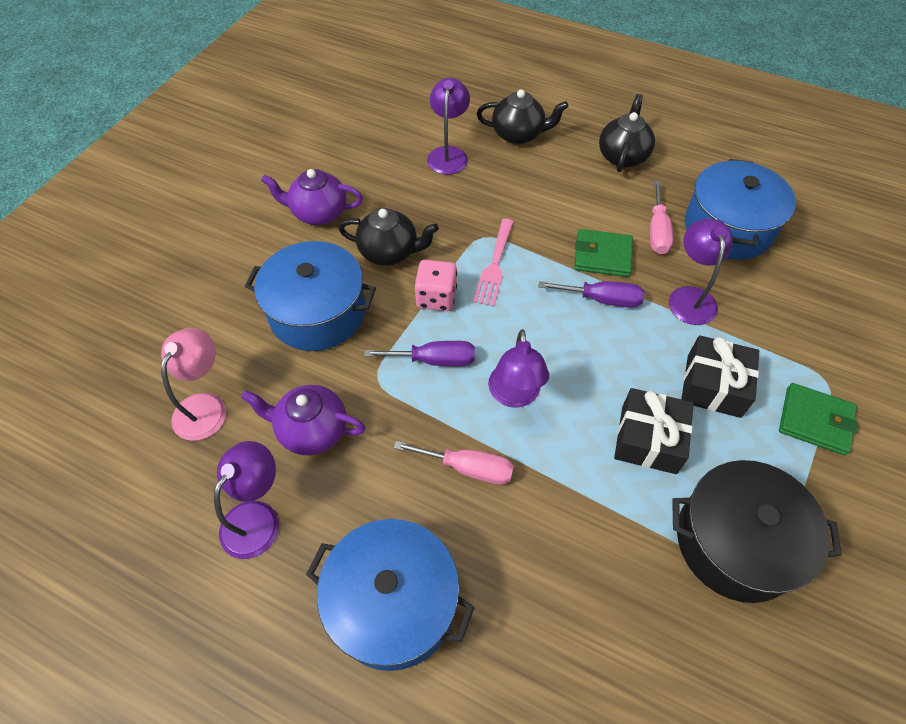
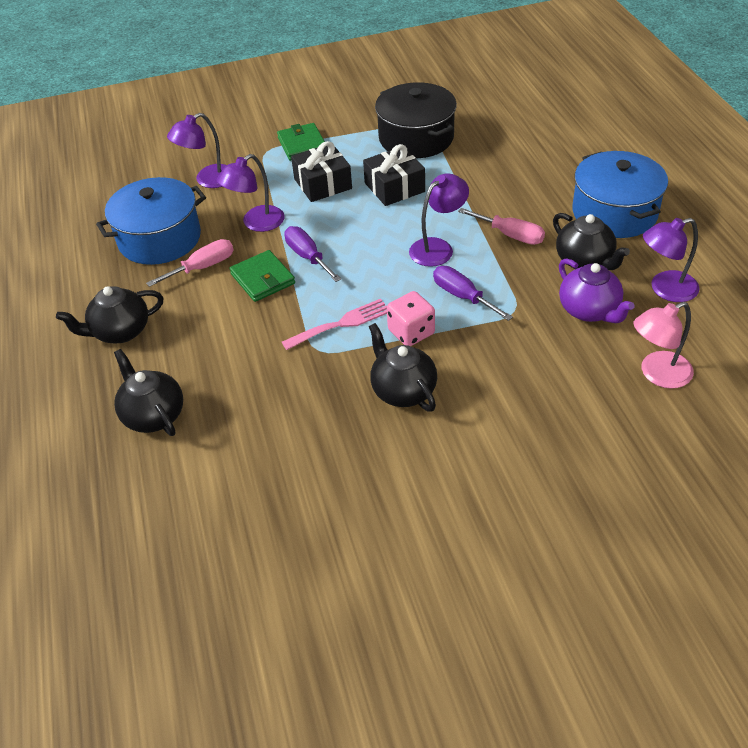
camera: 130 degrees left, 10 degrees down
blue pot [245,241,376,351] -> none
purple teapot [261,169,363,225] -> none
pink screwdriver [393,441,514,485] -> pink screwdriver turned 150 degrees clockwise [458,208,545,245]
purple lamp [427,78,470,175] -> purple lamp moved to [167,113,227,188]
none -> black teapot [553,213,630,270]

